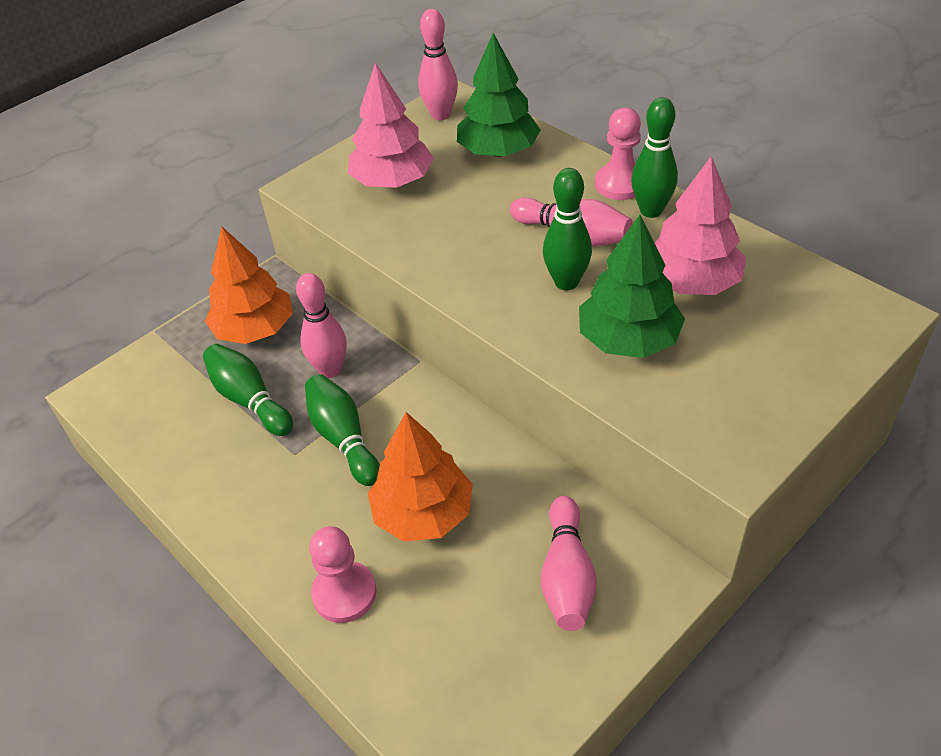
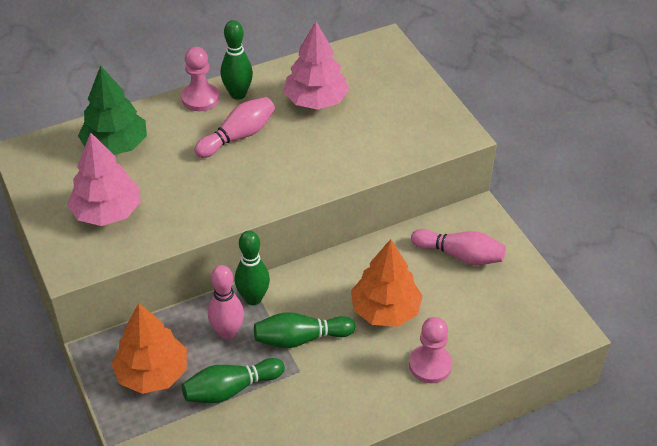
camera: 75 degrees left, 0 degrees up
pink bowling pin [418,9,458,120] -> none
green bowling pin [543,168,592,290] -> green bowling pin moved to [235,231,270,305]
green tree [579,215,685,358] -> none

